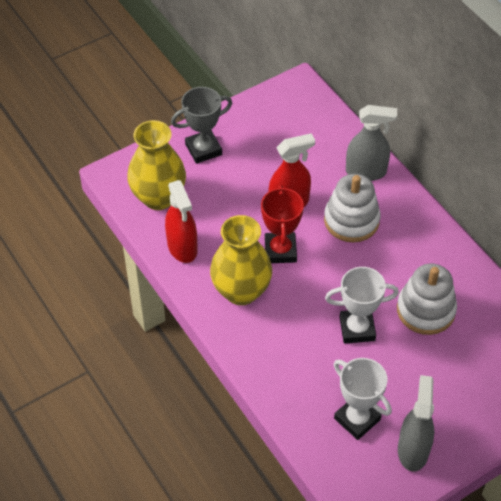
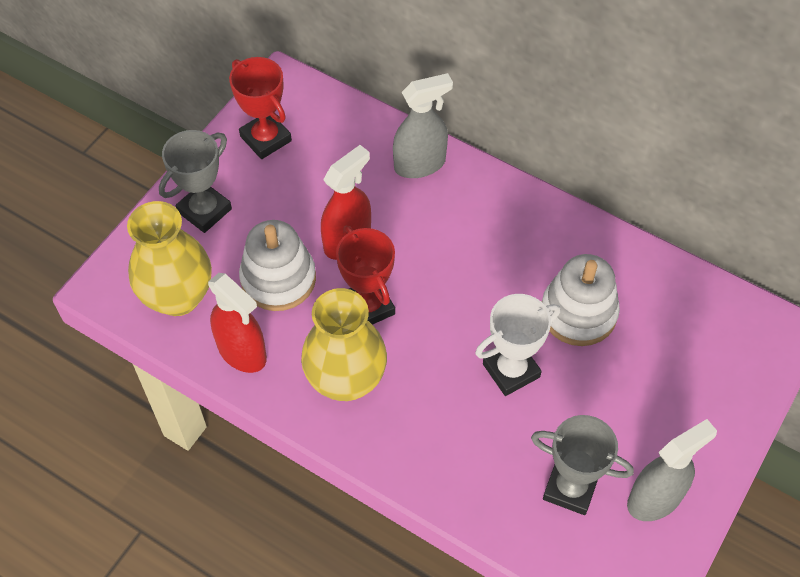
camera: 25 degrees left, 5 degrees up
white stacking toy [324,174,381,242] -> white stacking toy moved to [239,220,316,311]
white trophy [334,358,392,440] -> grey trophy [531,415,634,515]
grey spray bottle [398,375,434,472] -> grey spray bottle turned 75 degrees clockwise [627,419,717,521]
none -> red trophy [229,57,292,159]

